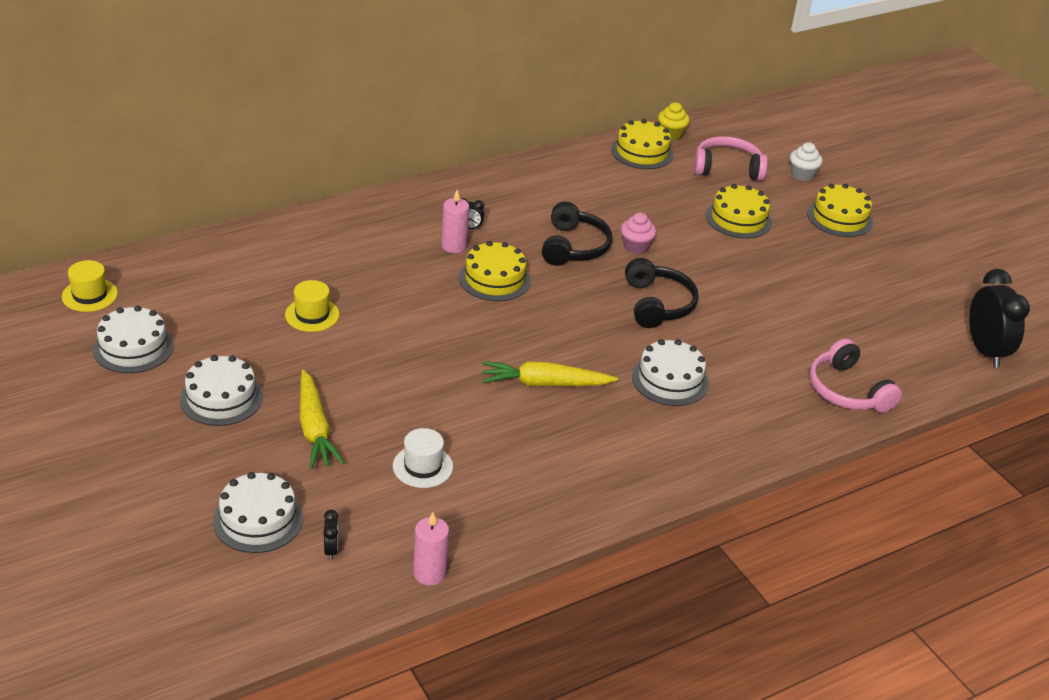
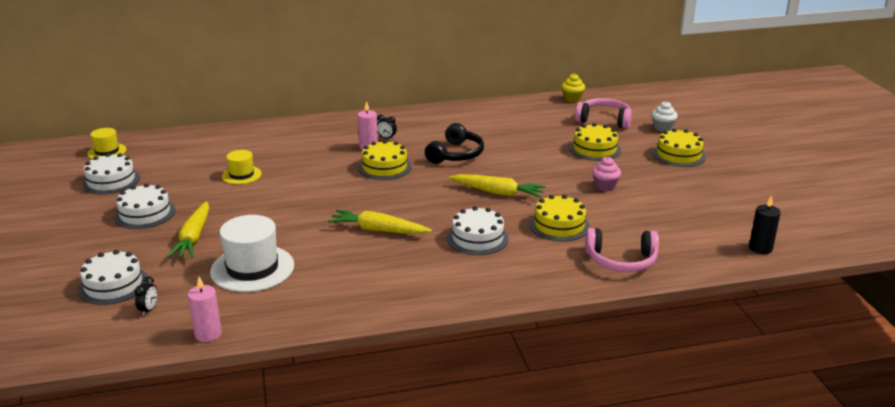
camera: 20 degrees right, 10 degrees down
white hat [393,428,453,488] -> white hat [210,215,294,292], size x1.78
yellow cake [611,119,673,169] -> yellow cake moved to [529,195,590,241]
pink cupcake [621,213,656,254] -> pink cupcake moved to [592,157,621,191]
black headphones [625,258,698,328] -> yellow carrot [449,174,546,198]
pink headphones [810,339,902,413] -> pink headphones turned 75 degrees counterclockwise [585,228,659,272]
black clock [969,269,1030,368] -> black candle [749,195,781,254]

